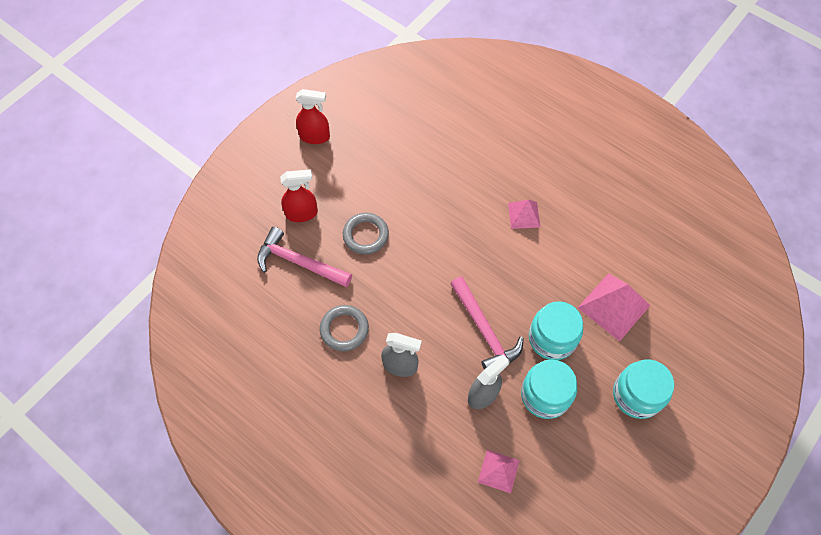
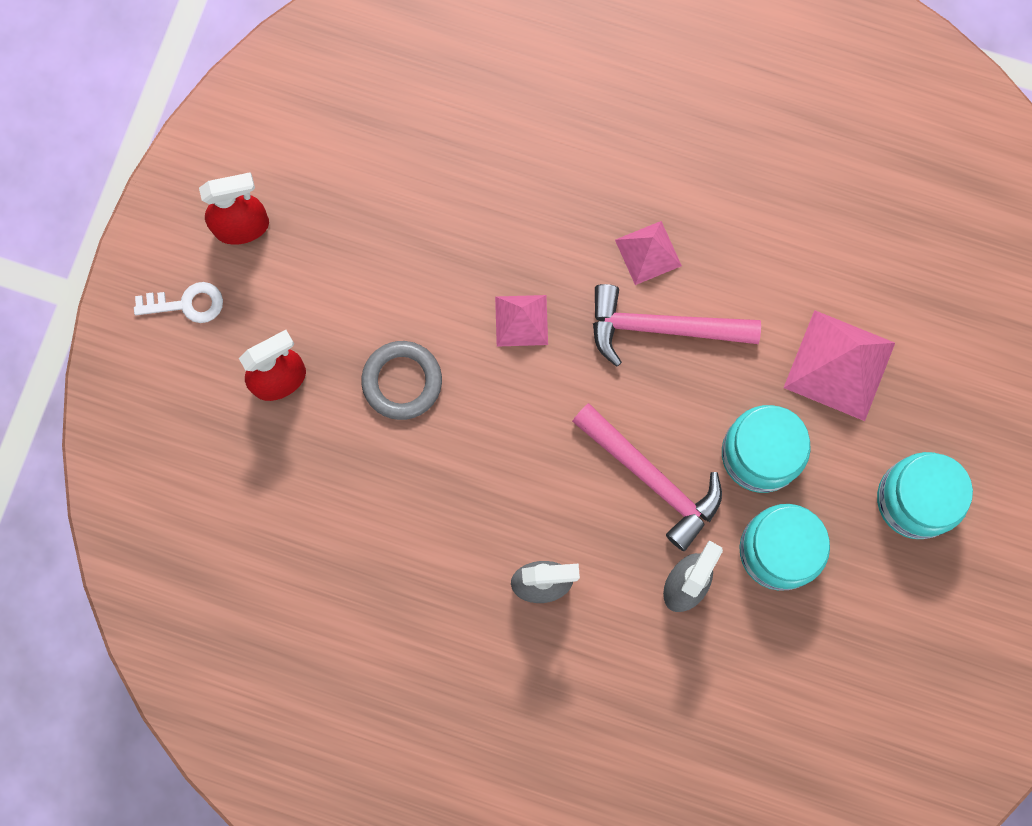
camera: 20 degrees left, 15 degrees up
pink hammer [257,227,352,287] -> pink hammer moved to [593,284,761,367]
grey ring [320,305,369,351] -> none
pink pyramid [478,450,520,493] -> pink pyramid moved to [495,295,548,347]
none -> white key [134,282,223,323]

